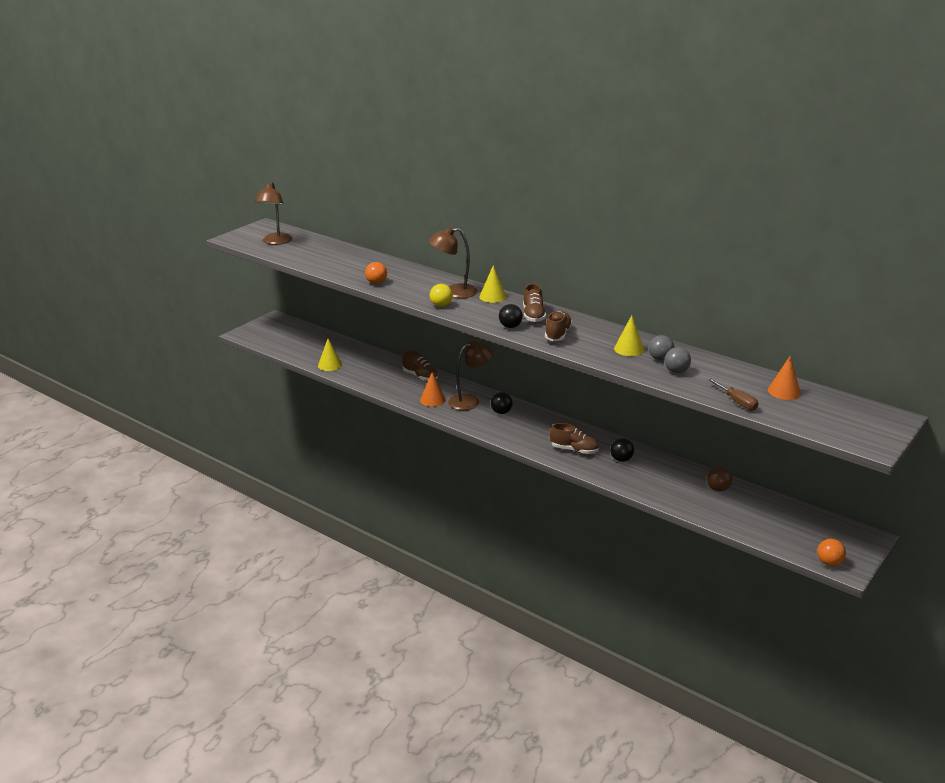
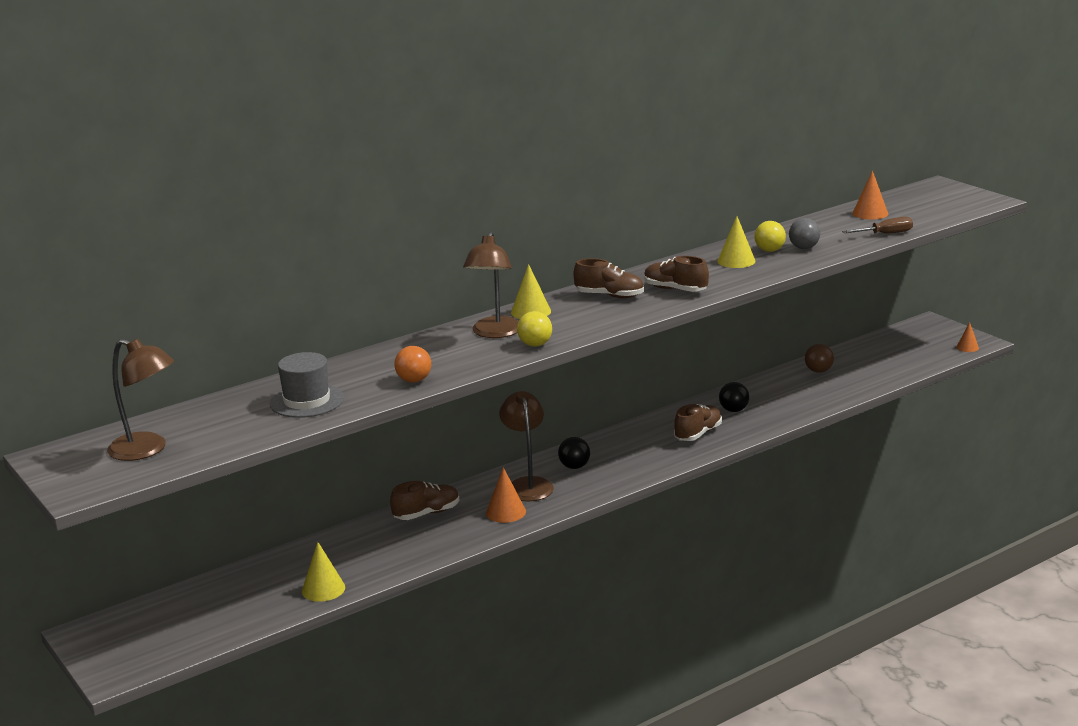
camera: 70 degrees left, 5 degrees down
black ball [499,304,523,328] -> none
grey ball [649,335,674,361] -> yellow ball [754,221,786,252]
orange ball [817,539,846,566] -> orange cone [957,322,979,352]
none -> grey hat [270,352,344,418]

